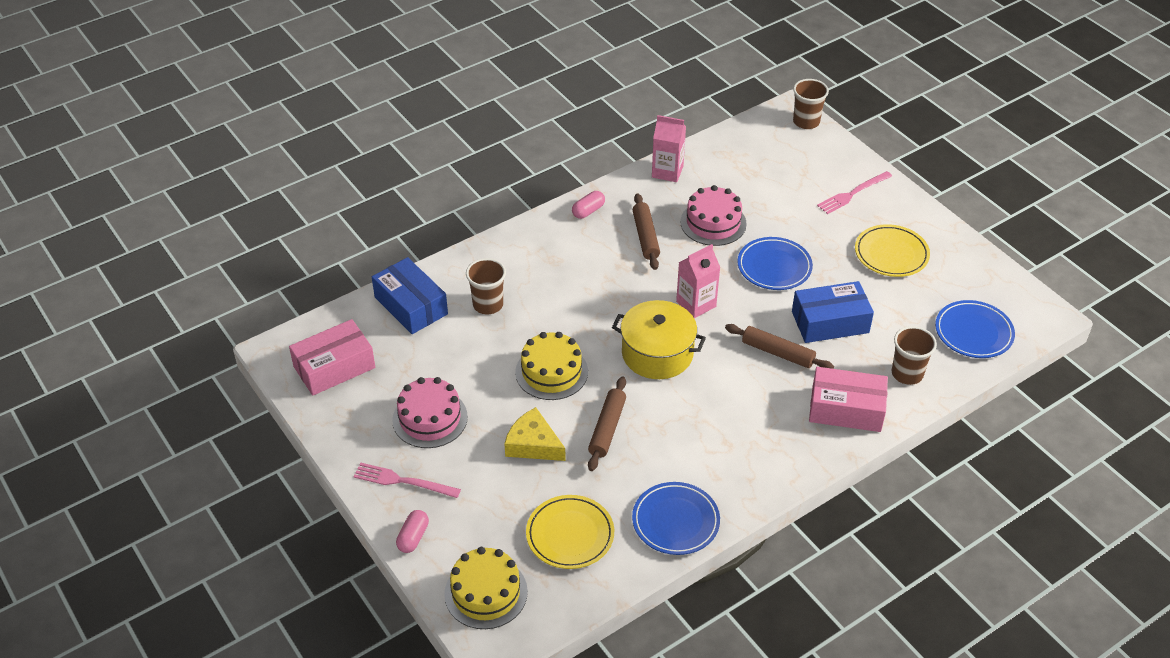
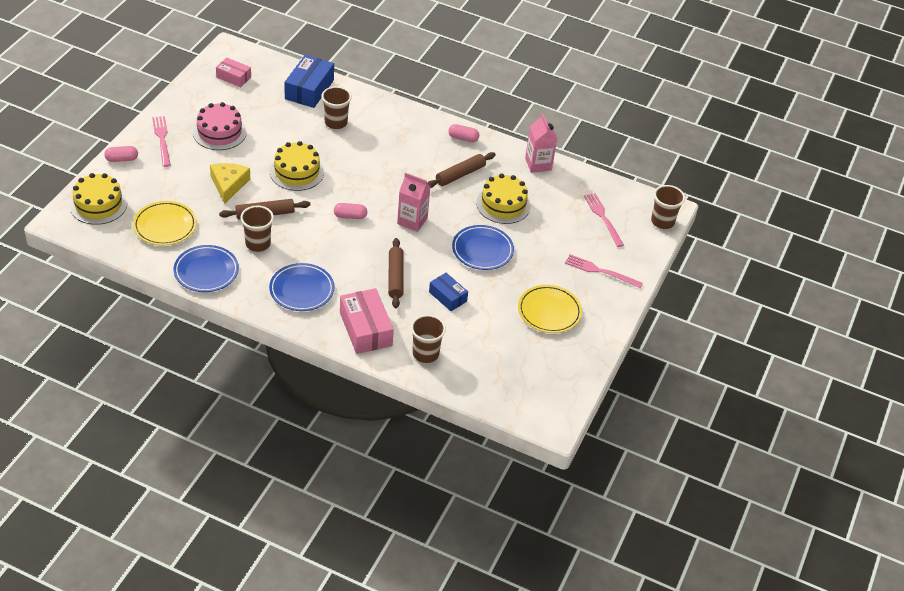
camera: 55 degrees right, 0 degrees up
pink box [289,319,375,396] -> pink box [216,57,251,87], size x0.60
yellow pot [612,300,706,379] -> pink capsule [334,203,367,219]
pink cake [680,185,747,246] -> yellow cake [476,173,531,224]
blue box [792,281,874,343] -> blue box [429,273,468,311], size x0.60
blue plate [935,300,1015,358] -> blue plate moved to [269,263,335,311]
none -> brown cup [241,206,274,252]
none -> pink fork [584,193,624,247]

